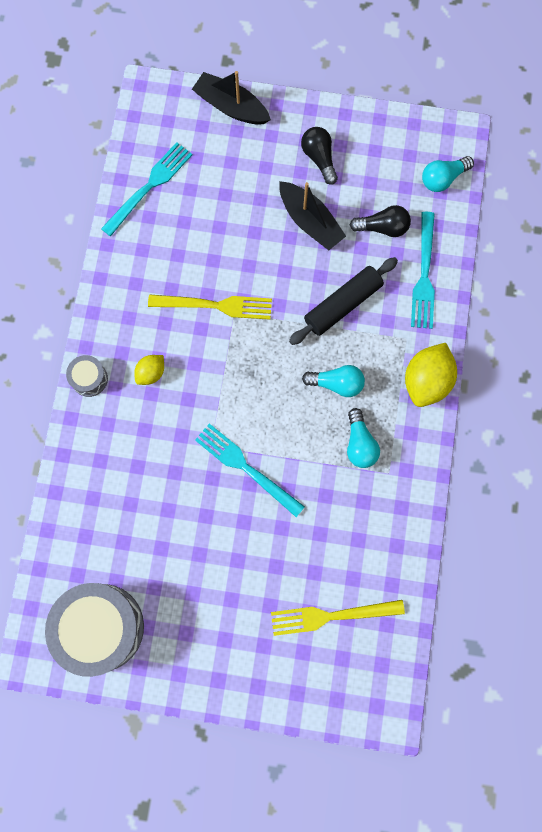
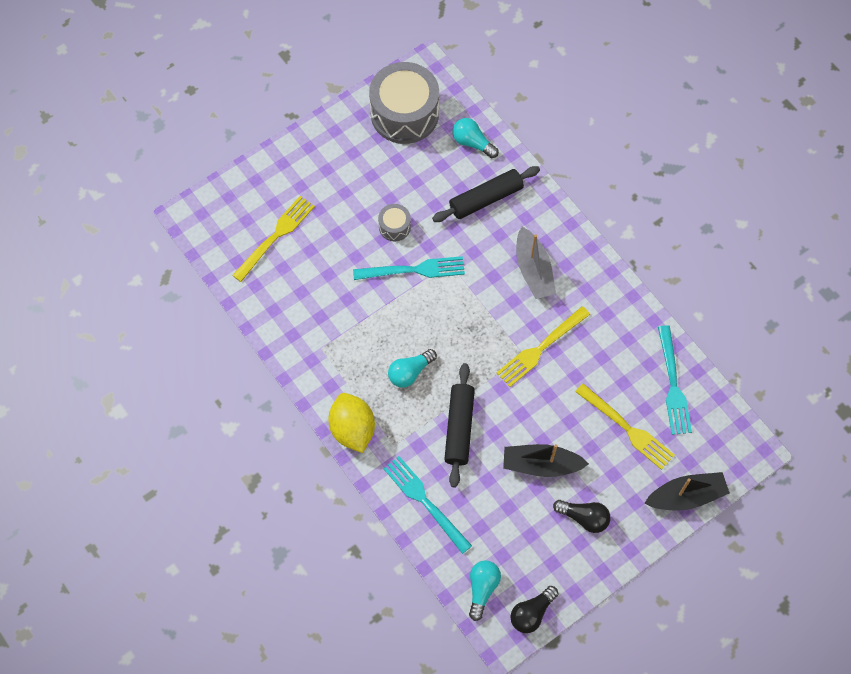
camera: 135 degrees right, 10 degrees down
grey drum [66,355,108,397] -> grey drum moved to [378,204,411,241]
yellow lemon [134,355,164,385] -> grey boat [516,227,556,299]
turquoise light bulb [347,408,380,468] -> turquoise light bulb moved to [452,118,499,158]
black light bulb [350,205,411,237] -> black light bulb moved to [510,586,558,633]
none -> black rolling pin [432,166,540,222]
none -> yellow fork [575,384,674,470]

